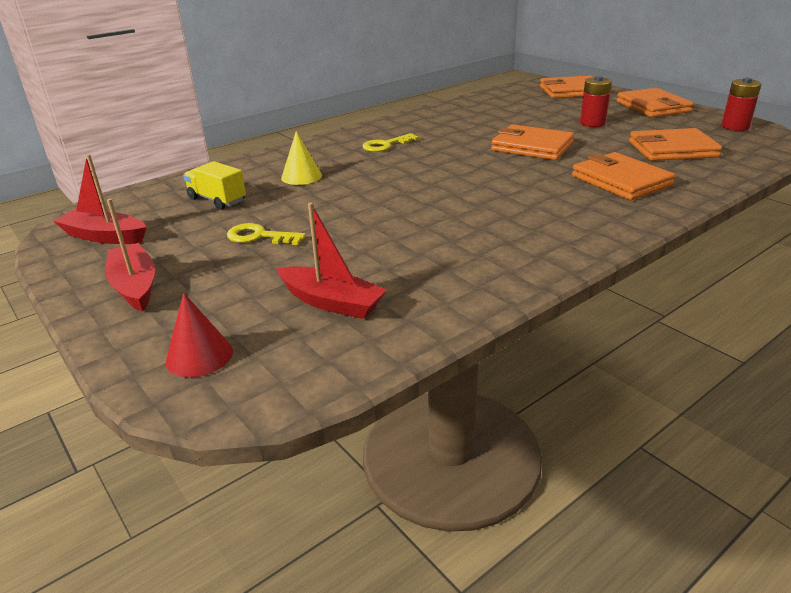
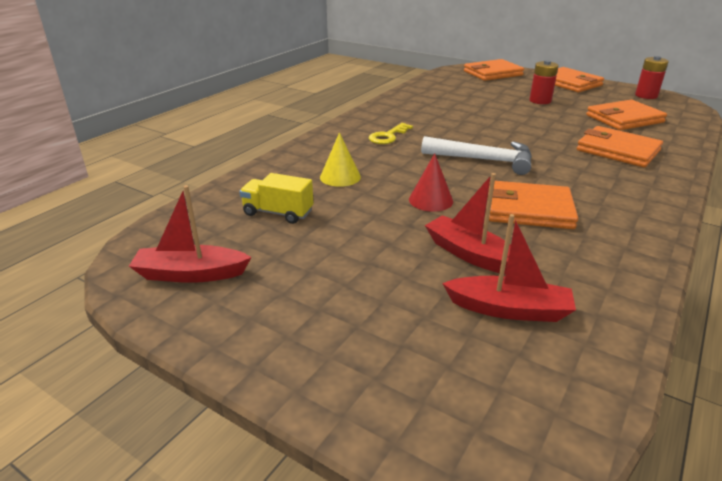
camera: 20 degrees left, 0 degrees up
red boat [105,199,155,312] -> red boat moved to [425,173,511,275]
red cone [166,293,233,378] -> red cone moved to [409,153,453,212]
yellow key [227,223,306,245] -> none
orange wallet [491,124,574,160] -> orange wallet moved to [488,181,578,229]
none -> white hammer [421,136,532,175]

